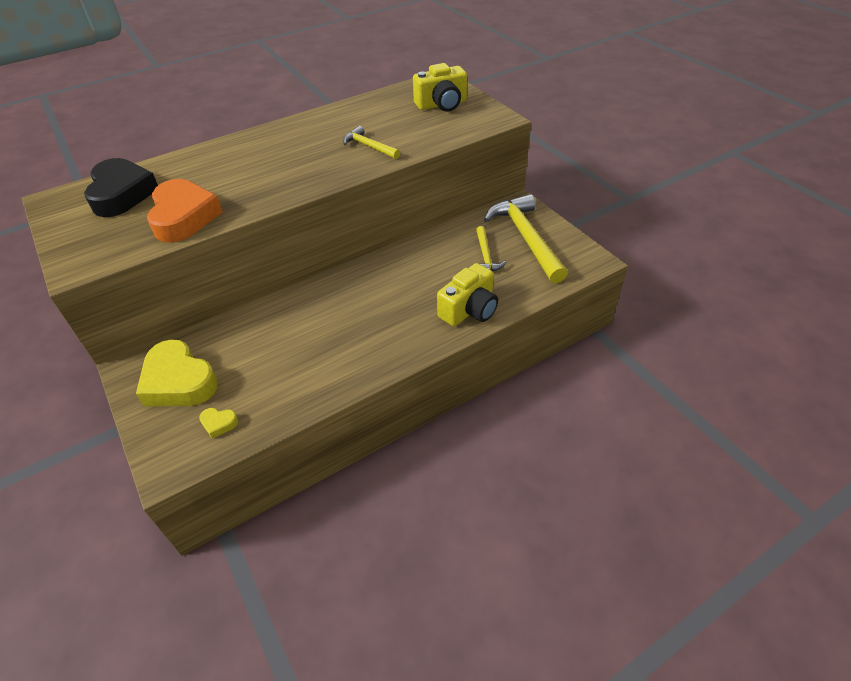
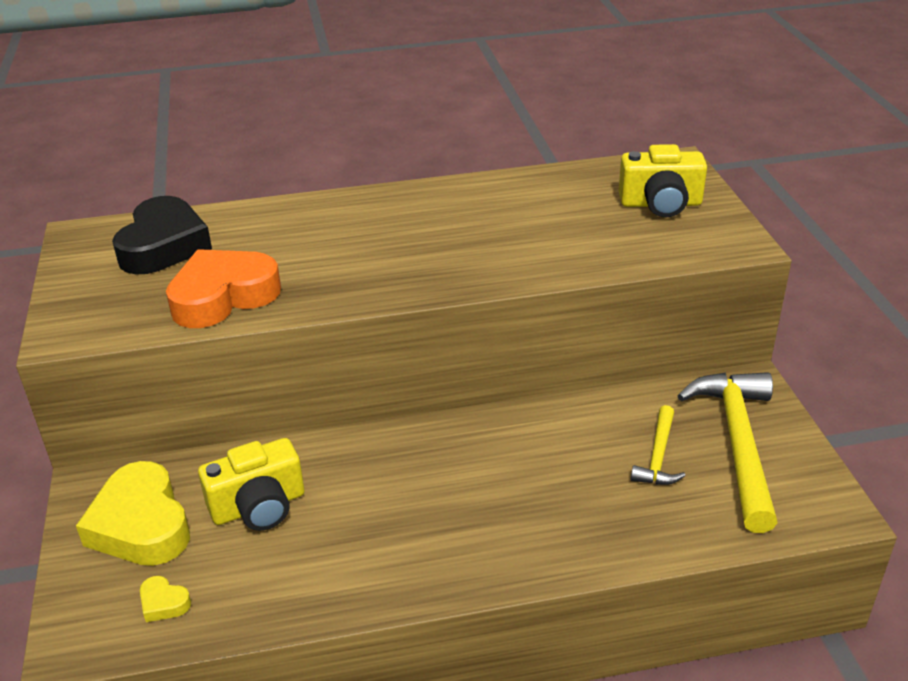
camera: 20 degrees right, 10 degrees down
orange heart [147,179,223,243] -> orange heart turned 135 degrees counterclockwise [166,249,281,328]
yellow hammer [343,126,400,159] -> none
yellow camera [437,263,498,326] -> yellow camera moved to [198,438,304,531]

